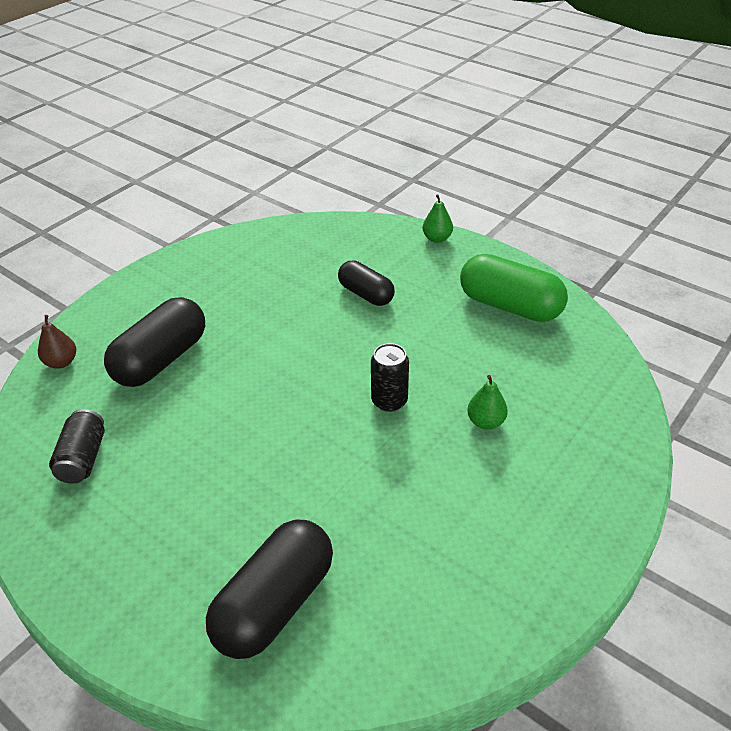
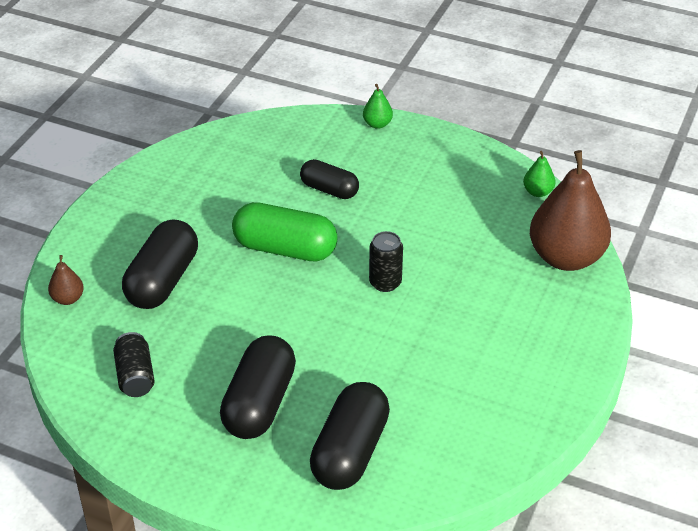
camera: 15 degrees left, 0 degrees up
green capsule [460,254,568,322] -> green capsule moved to [232,202,338,262]
green pear [467,375,508,430] -> green pear moved to [523,151,555,197]
none -> black capsule [220,336,296,439]
none -> brown pear [530,150,611,271]

